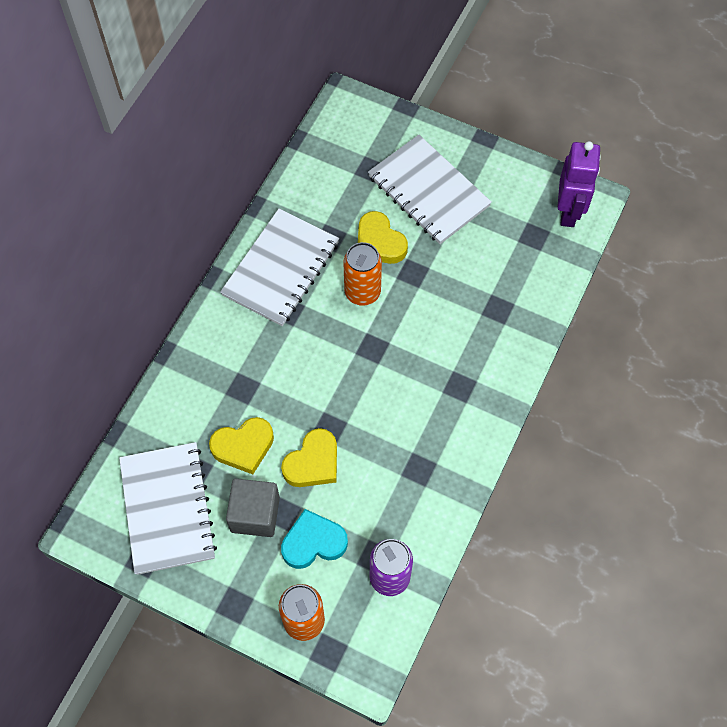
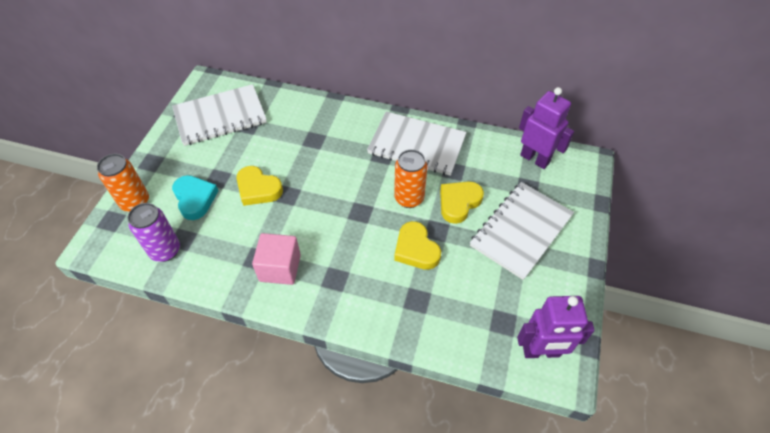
camera: 80 degrees right, 10 degrees down
yellow heart [209,417,274,474] -> yellow heart moved to [394,221,441,270]
grey cube [226,479,280,537] -> none
none -> pink cube [252,233,301,285]
none -> purple robot [519,87,574,169]

